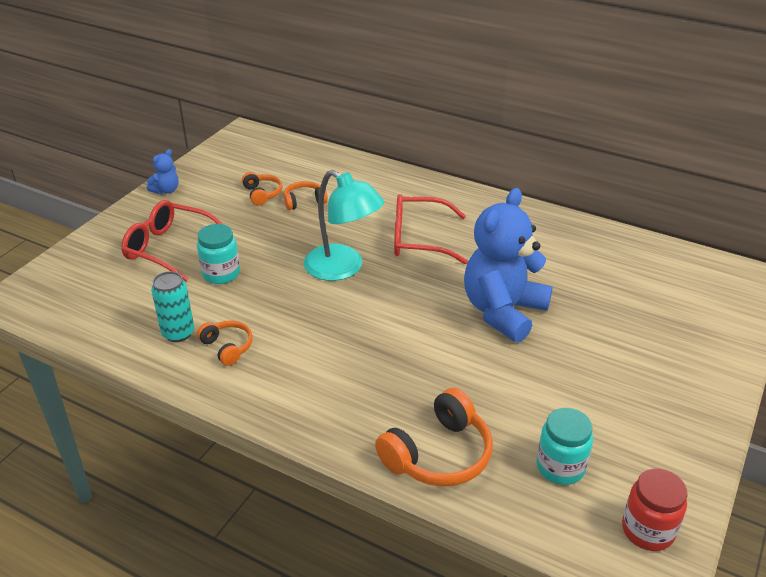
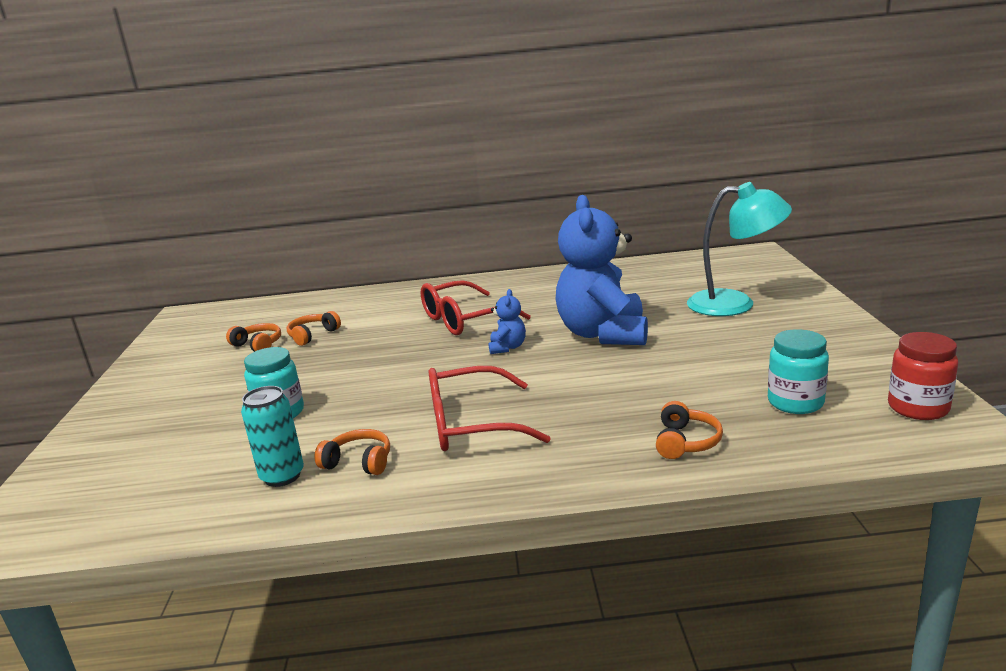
camera: 30 degrees left, 15 degrees down
red glasses [121,200,222,282] -> red glasses moved to [429,366,551,451]
blue teddy bear [147,149,179,194] -> blue teddy bear moved to [488,289,526,354]
turquoise lamp [304,170,384,281] -> turquoise lamp moved to [687,182,792,316]
orange headphones [375,388,493,487] -> orange headphones [656,401,723,459], size x0.57

